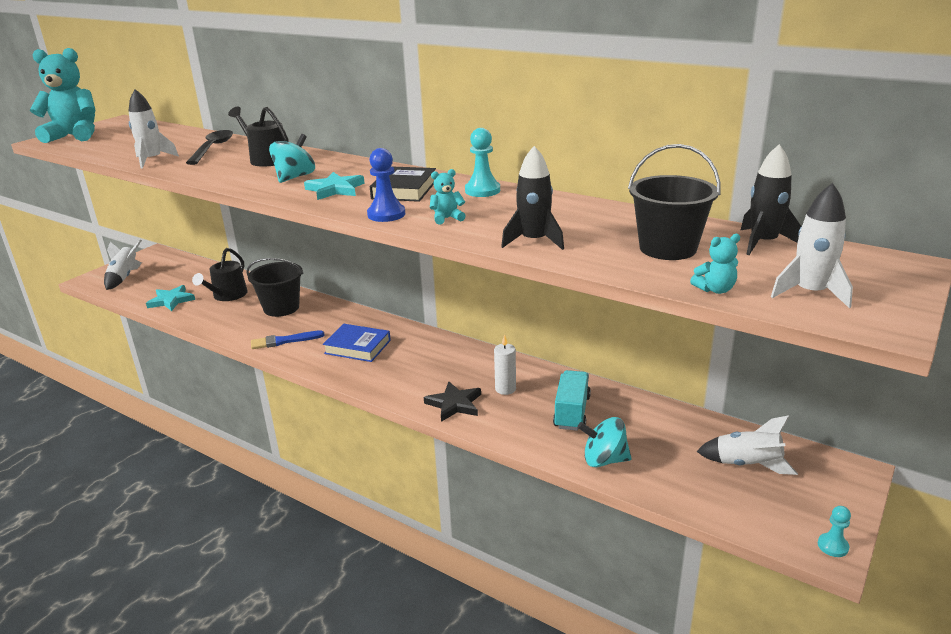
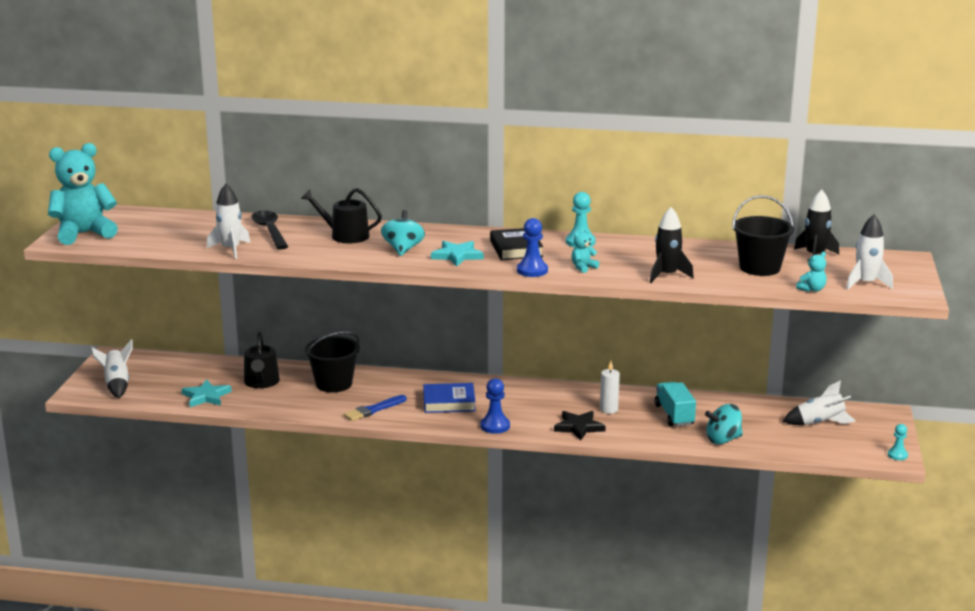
camera: 25 degrees left, 5 degrees down
none -> blue pawn [481,378,510,434]

